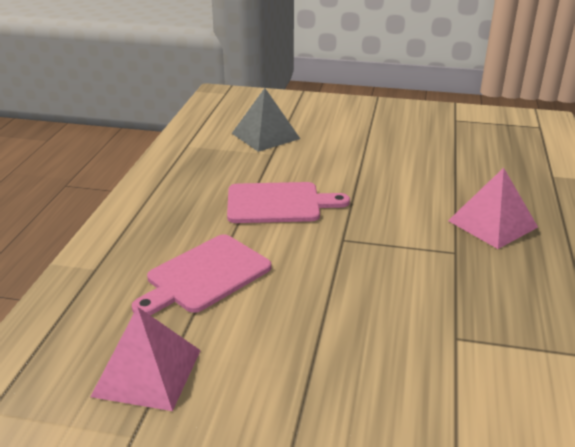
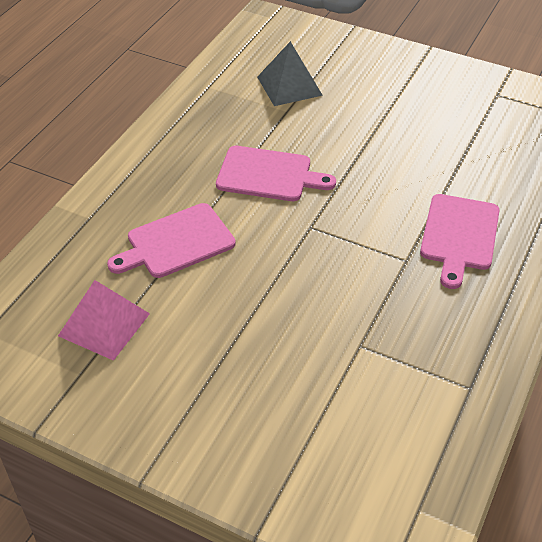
camera: 15 degrees right, 15 degrees up
pink pyramid [448,168,538,249] -> pink cutting board [420,194,500,289]

